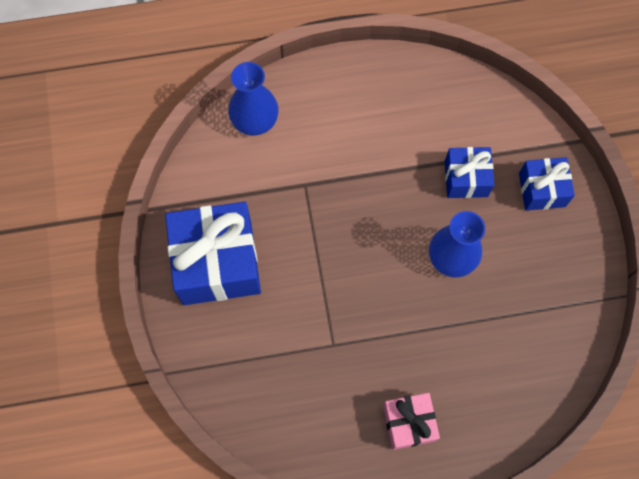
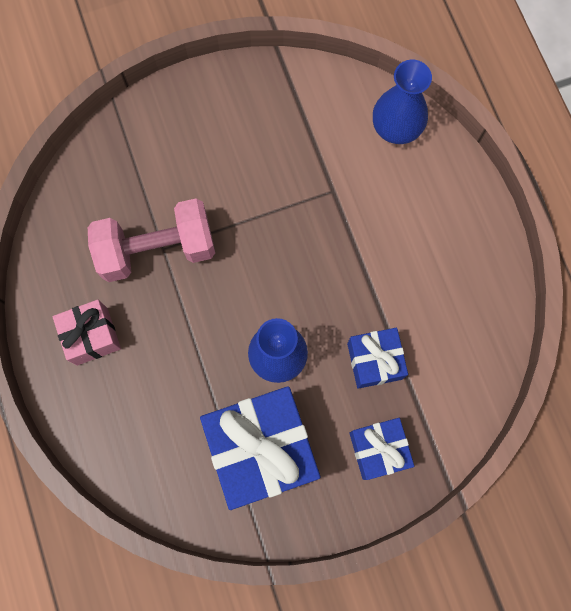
camera: 80 degrees right, 5 degrees up
blue gift [165,202,261,305] -> blue gift moved to [200,386,321,510]
none -> pink dumbbell [88,198,215,282]

